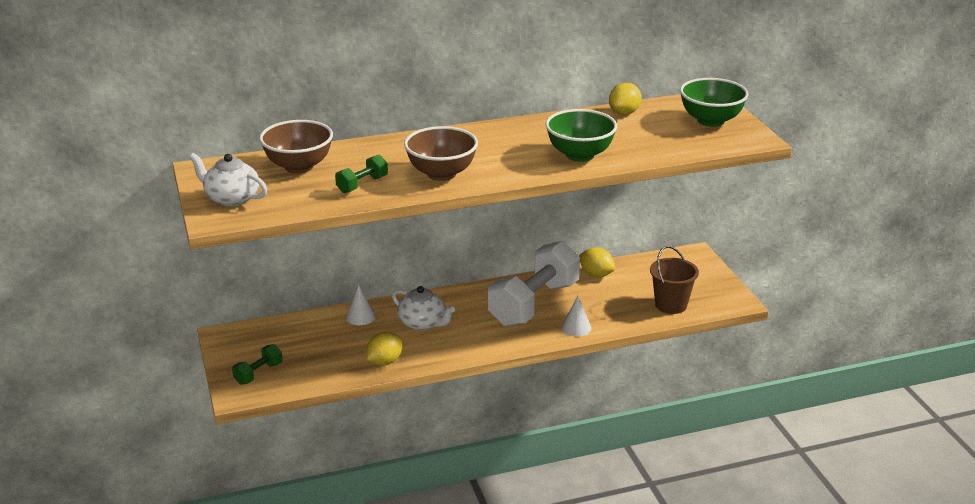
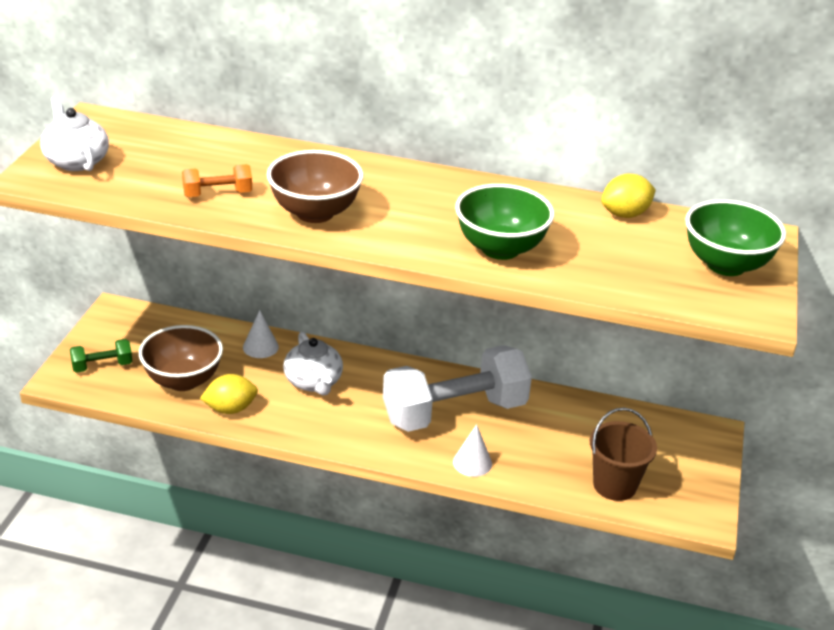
camera: 30 degrees right, 5 degrees up
brown bowl [259,120,333,174] -> brown bowl moved to [139,325,223,391]
green dumbbell [335,155,388,193] -> orange dumbbell [182,164,252,197]
yellow lemon [579,248,615,277] -> none

